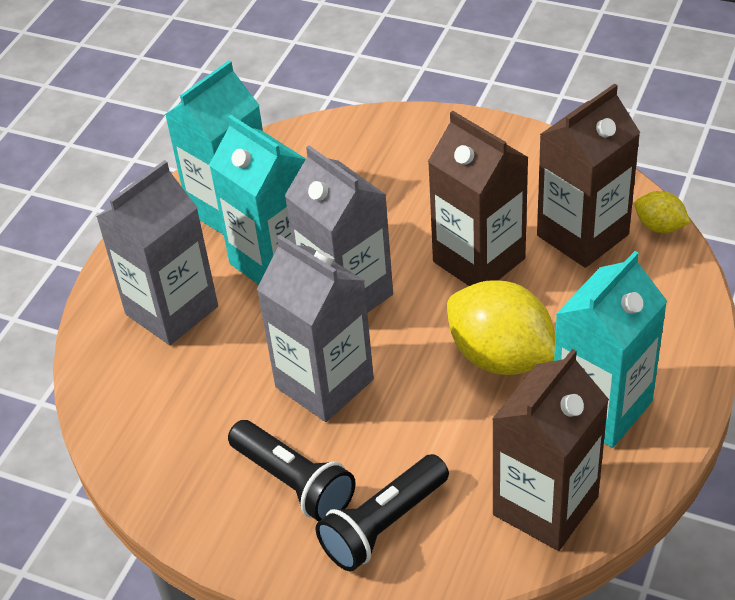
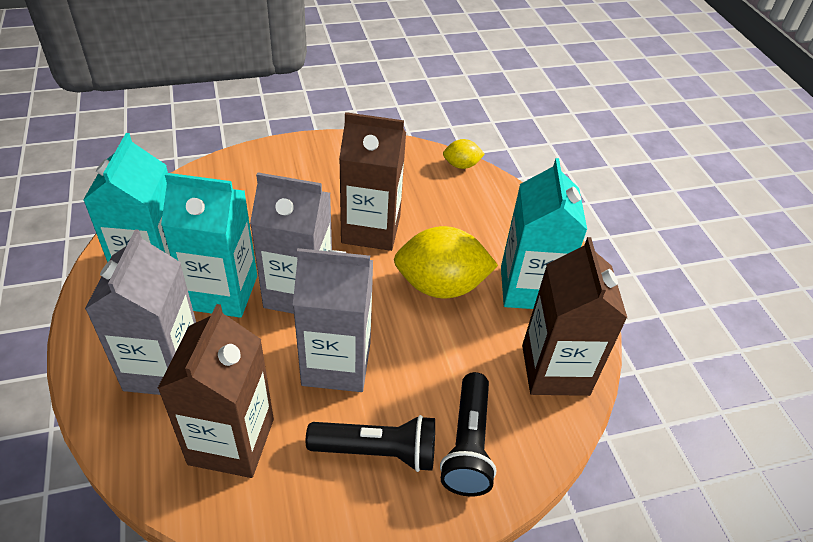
camera: 45 degrees left, 0 degrees up
brown carton [537,83,640,268] -> brown carton moved to [157,304,274,478]

